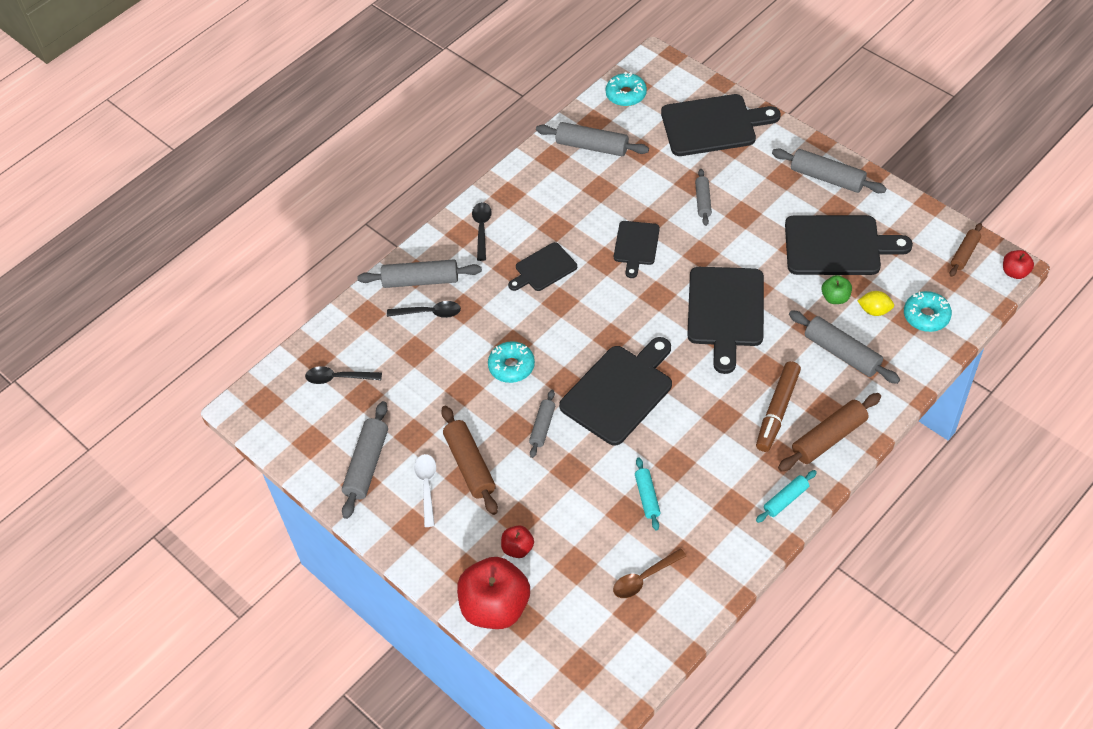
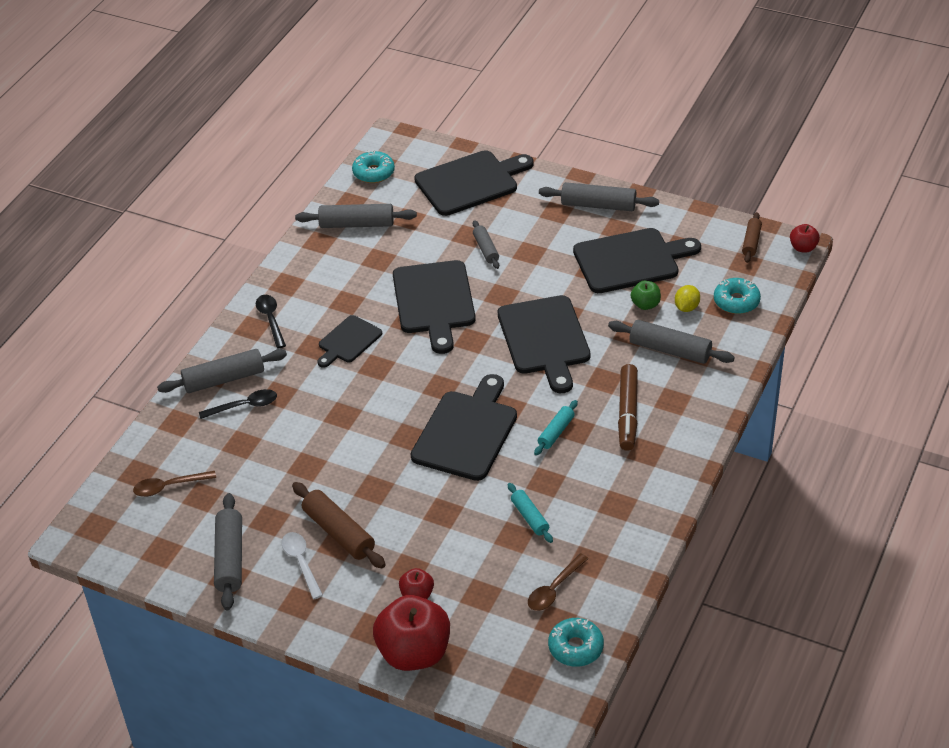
camera: 20 degrees left, 10 degrees down
black spoon [305,366,382,384] -> brown spoon [133,471,216,497]
turquoise donut [488,341,535,383] -> turquoise donut moved to [548,618,604,667]
grey rolling pin [529,390,555,458] -> none
black cutting board [614,221,660,278] -> black cutting board [393,260,476,354], size x1.75
turquoise rolling pin [756,470,817,523] -> turquoise rolling pin moved to [534,400,578,455]
brown rolling pin [778,393,881,472] -> none
yellow lemon [858,291,894,316] -> yellow lemon turned 60 degrees counterclockwise [675,285,700,312]

